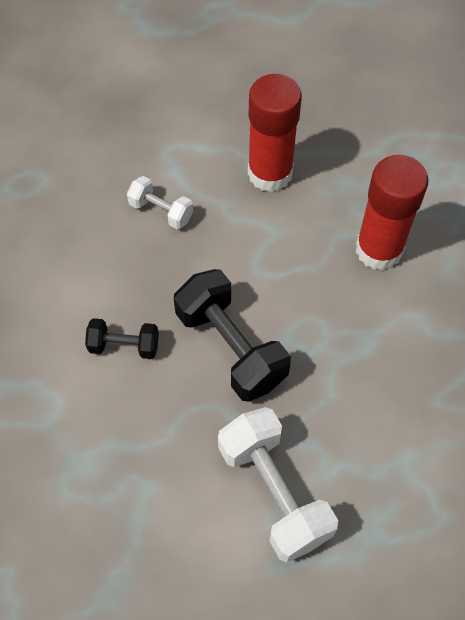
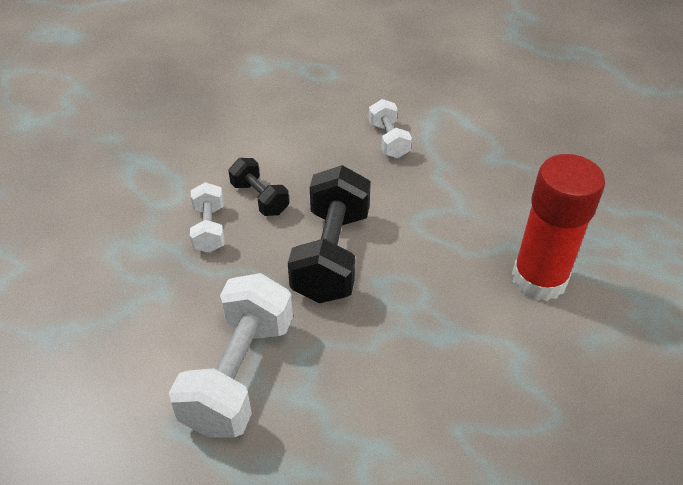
camera: 45 degrees right, 15 degrees down
red glue stick [248,74,302,192] -> none
none -> white dumbbell [190,182,225,253]

